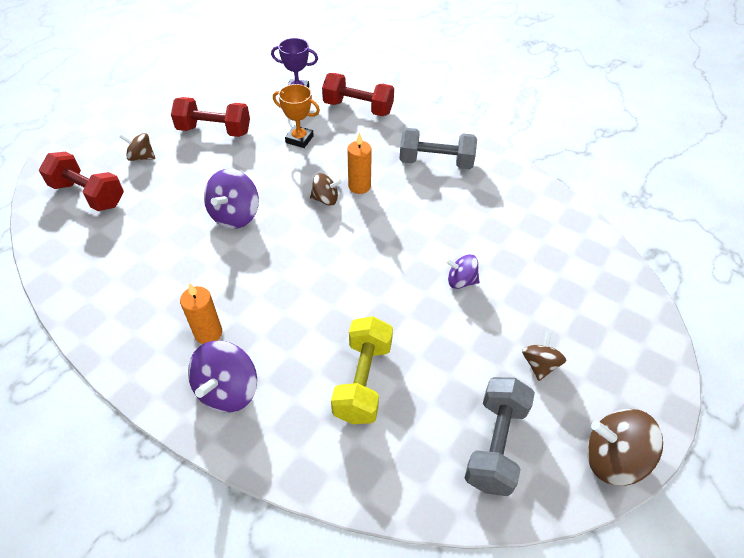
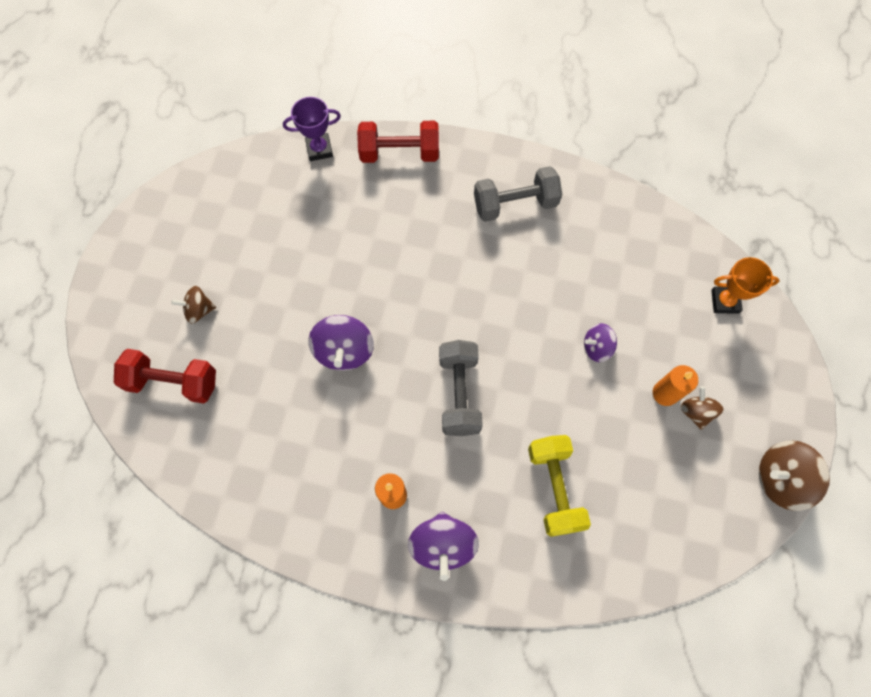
camera: 20 degrees left, 20 degrees up
red dumbbell [171,97,250,137] -> none
orange trophy [273,84,320,148] -> orange trophy moved to [711,257,780,314]
brown spinning top [310,173,342,206] -> none
orange candle [347,132,372,194] -> orange candle moved to [653,365,698,406]
grey dumbbell [465,377,535,496] -> grey dumbbell moved to [439,340,483,436]

